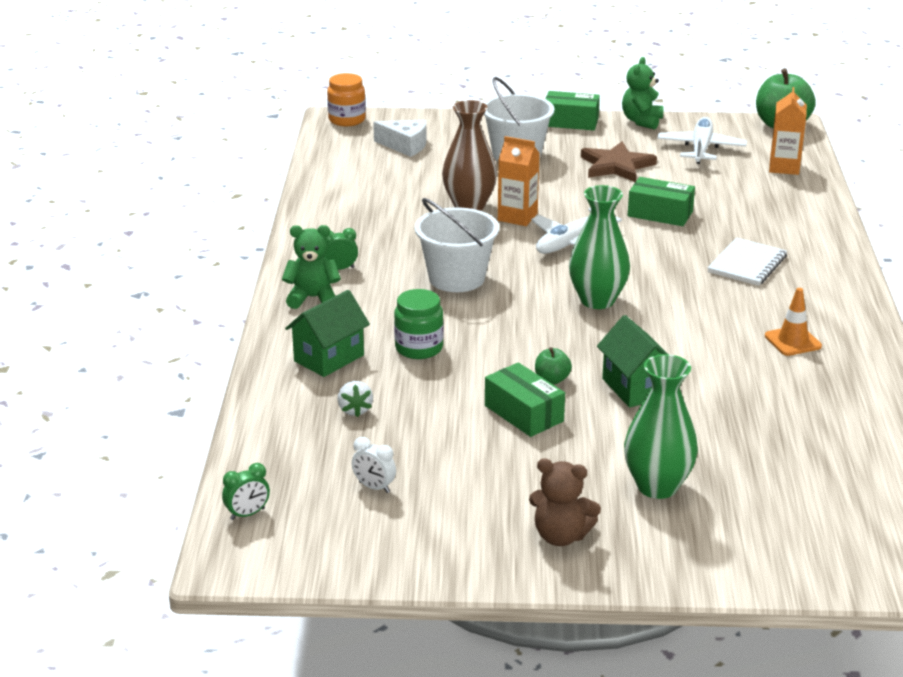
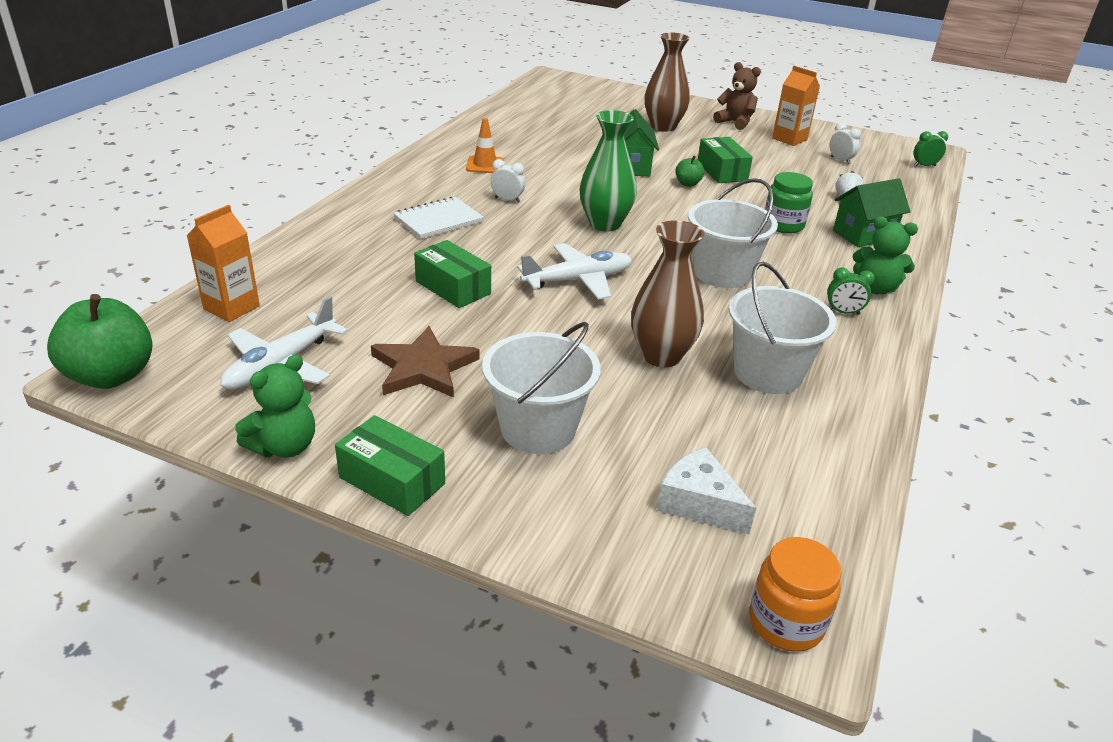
camera: 160 degrees left, 5 degrees up
orange carton [498,136,540,226] -> orange carton moved to [772,66,820,146]
green vase [624,354,698,499] -> brown vase [644,33,690,132]
none -> white clock [491,159,525,203]
none -> white bucket [729,262,837,394]

